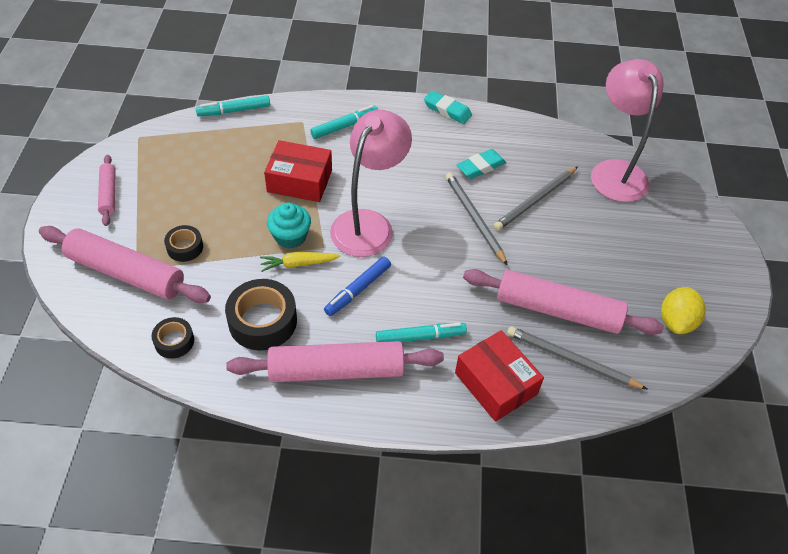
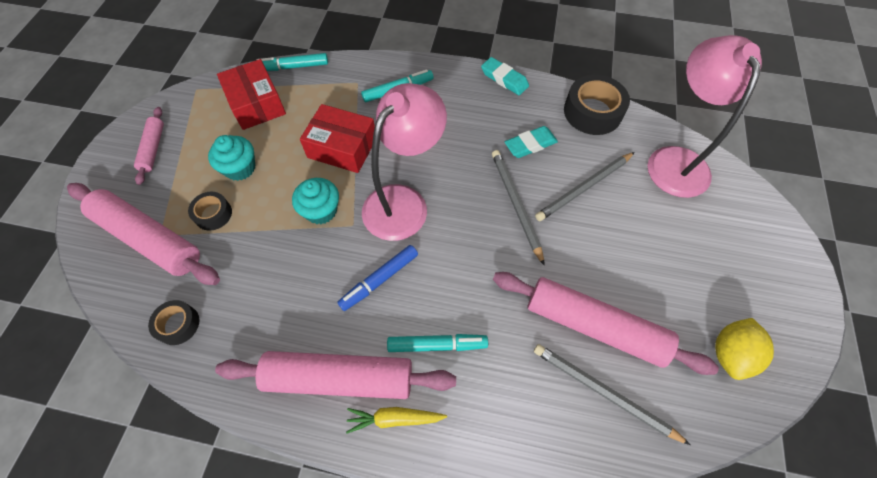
camera: 10 degrees right, 10 degrees up
black tape [225,279,297,350] -> black tape moved to [564,75,630,135]
yellow carrot [260,252,340,272] -> yellow carrot moved to [346,407,447,433]
red box [455,330,544,422] -> red box moved to [217,59,286,130]
none -> turquoise cupcake [208,135,255,181]

